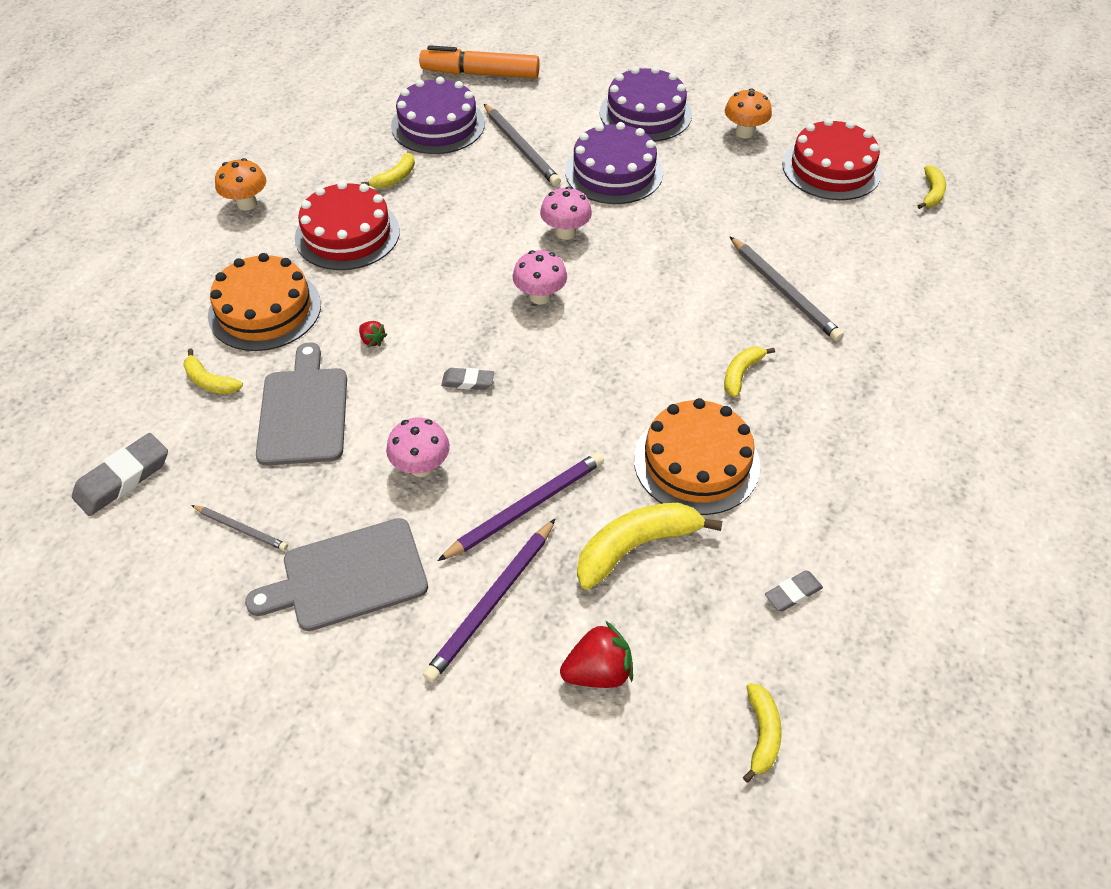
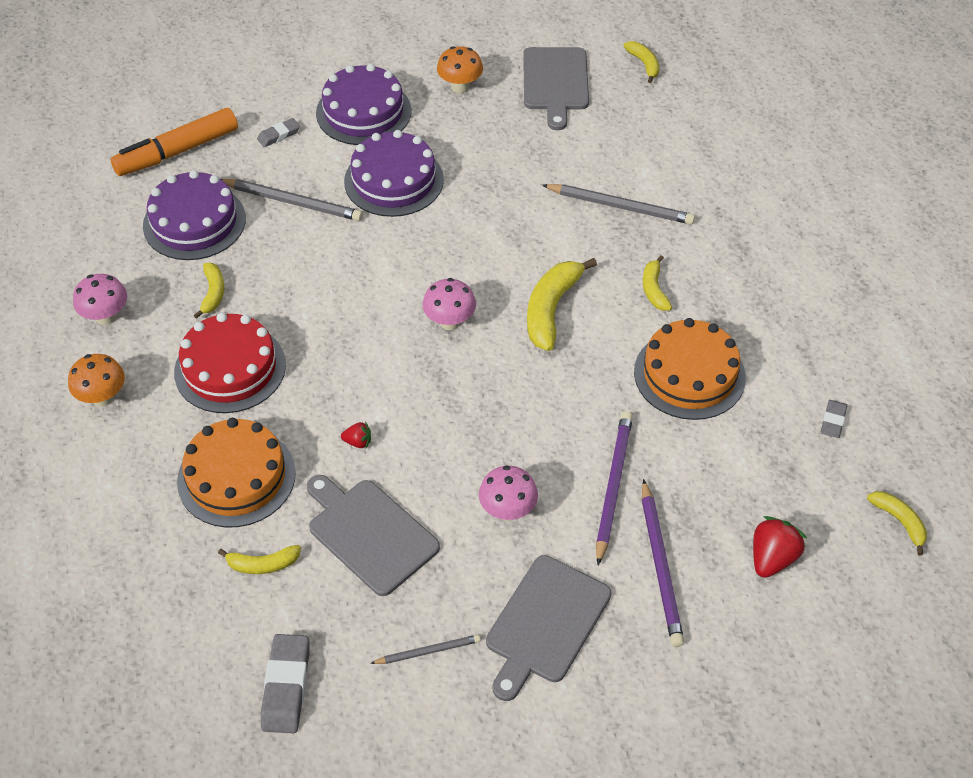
camera: 40 degrees left, 0 degrees up
grey eraser [441,368,494,390] -> grey eraser moved to [257,118,300,147]
pink mushroom [540,186,592,240] -> pink mushroom moved to [73,274,127,325]
yellow banana [577,503,722,590] -> yellow banana moved to [527,258,597,351]
red cake [782,118,882,200] -> grey cutting board [523,47,589,130]

